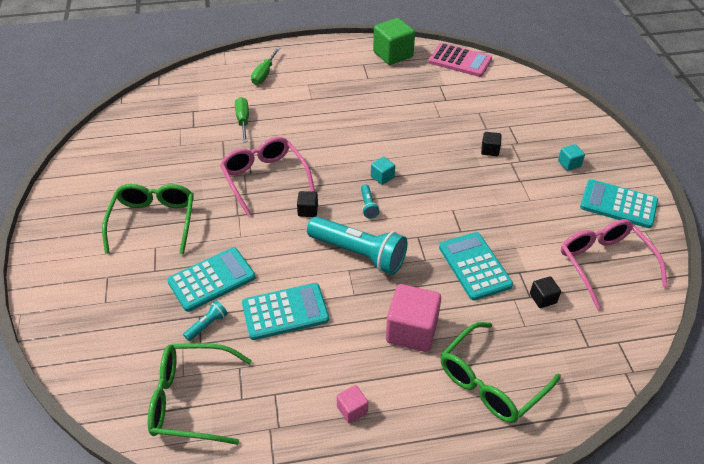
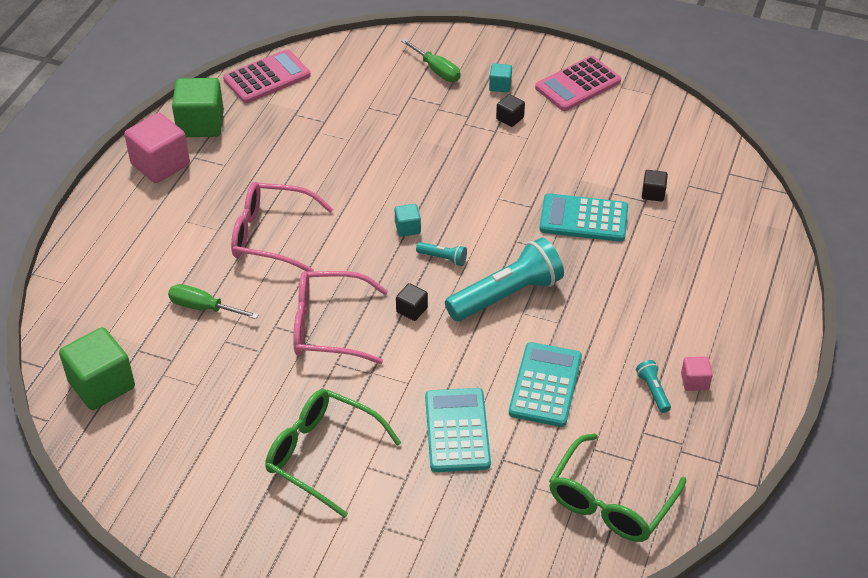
camera: 60 degrees left, 0 degrees up
turquoise flashlight [183,301,228,341] -> turquoise flashlight moved to [636,360,671,413]
green screwdriver [251,48,280,85] -> green screwdriver moved to [401,39,460,82]
pink cube [386,284,441,352] -> pink cube moved to [124,113,190,183]
green glasses [441,322,561,423] -> none
black cube [481,132,502,156] -> black cube moved to [496,94,525,127]
pink glasses [561,219,668,309] -> pink glasses moved to [231,182,333,271]
turquoise calculator [580,179,658,228] -> pink calculator [535,56,621,111]
none -> green cube [59,327,135,410]

